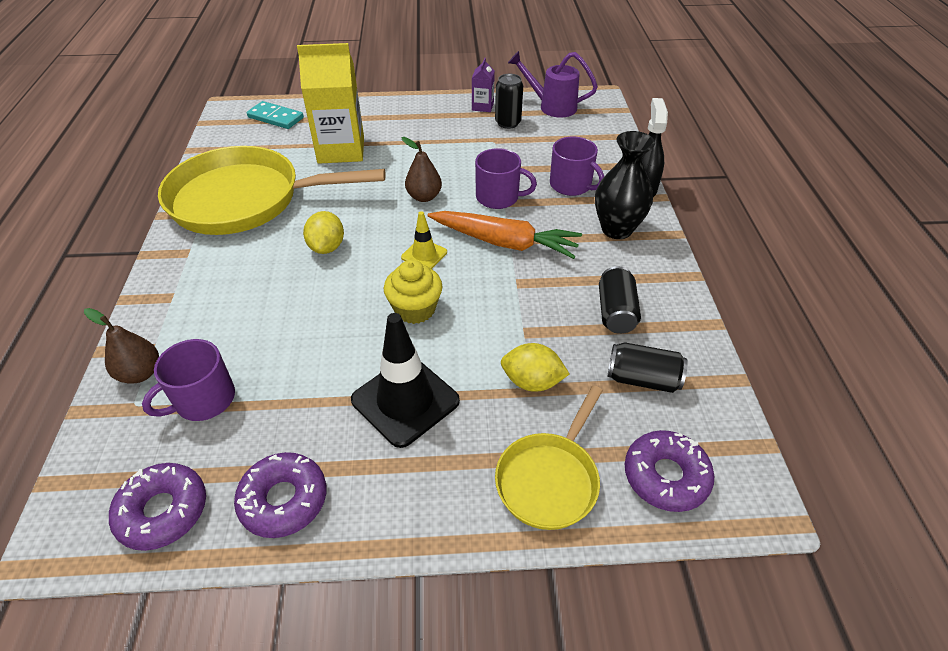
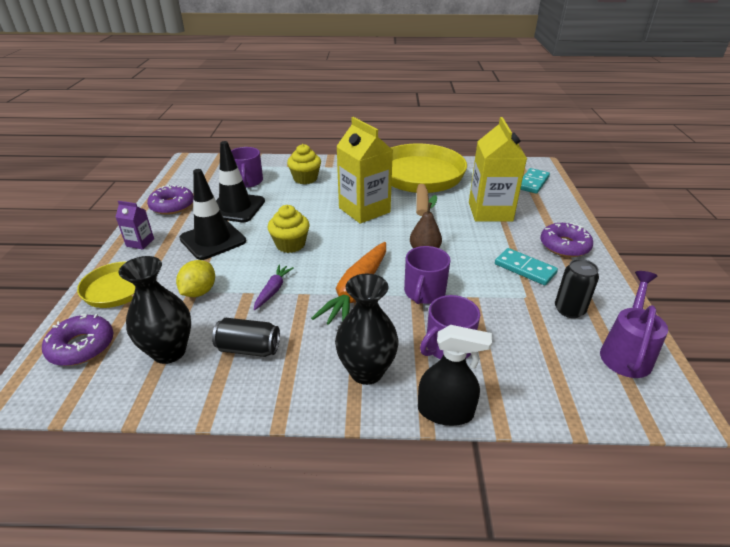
camera: 95 degrees right, 10 degrees down
brown pear [84,308,159,384] -> none
purple donut [109,463,206,551] -> purple donut moved to [540,223,593,257]
purple mug [142,339,235,421] -> purple mug turned 150 degrees counterclockwise [231,147,263,188]
yellow lemon [303,211,344,254] -> yellow carton [336,117,393,224]
yellow traffic cone [401,211,447,269] -> none
purple carton [472,58,495,112] -> purple carton moved to [116,201,154,249]
black can [608,342,688,393] -> black vase [119,256,191,364]
none -> black traffic cone [216,141,265,222]
none -> purple carrot [254,265,294,310]
none -> yellow cupcake [287,144,321,184]
none -> turquoise domino [495,248,558,285]

